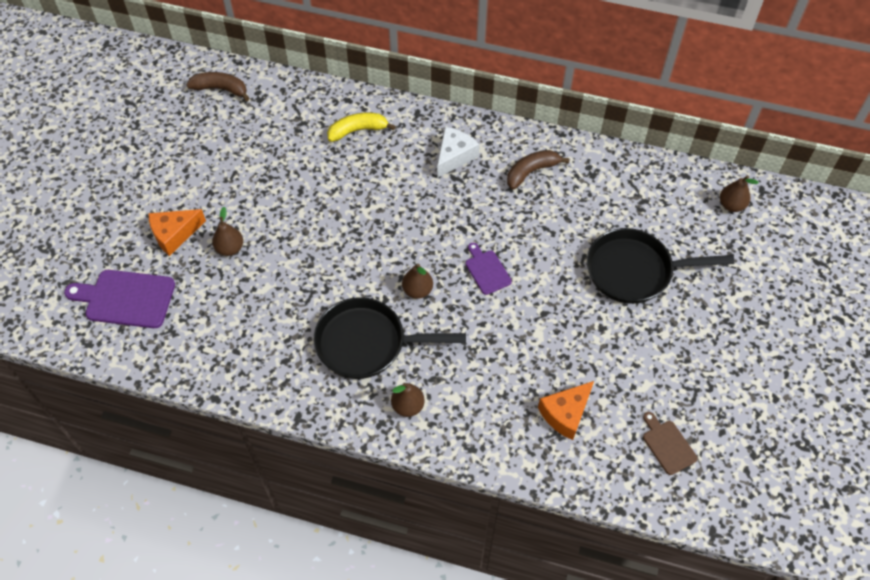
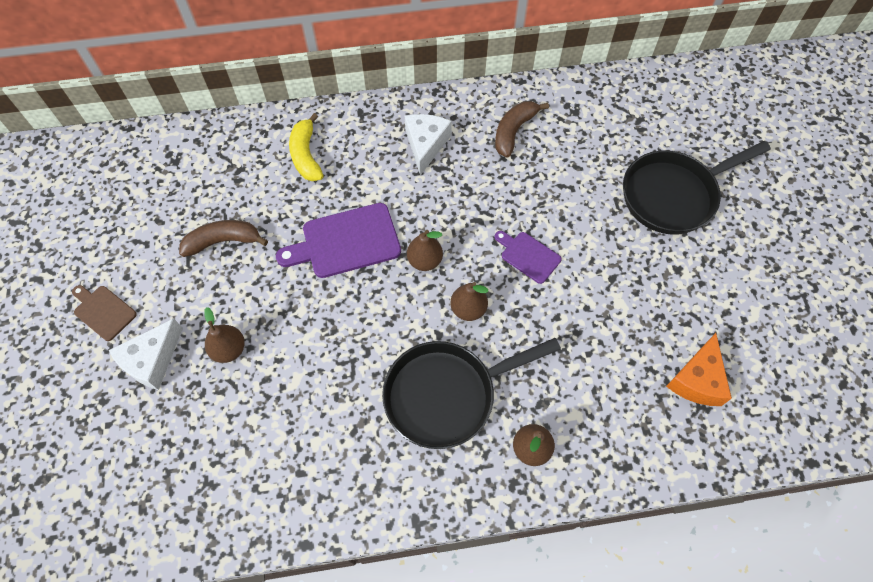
camera: 25 degrees left, 5 degrees up
purple cutting board [64,270,175,328] -> purple cutting board moved to [276,203,401,278]
orange cheese [149,209,206,256] -> white cheese [109,318,183,390]
brown banana [187,72,250,101] -> brown banana moved to [179,220,268,257]
yellow banana [327,112,395,142] -> yellow banana turned 60 degrees counterclockwise [289,113,324,181]
brown cutting board [643,412,698,475] -> brown cutting board moved to [72,285,137,341]
brown pear [720,176,759,212] -> brown pear moved to [407,230,443,271]

